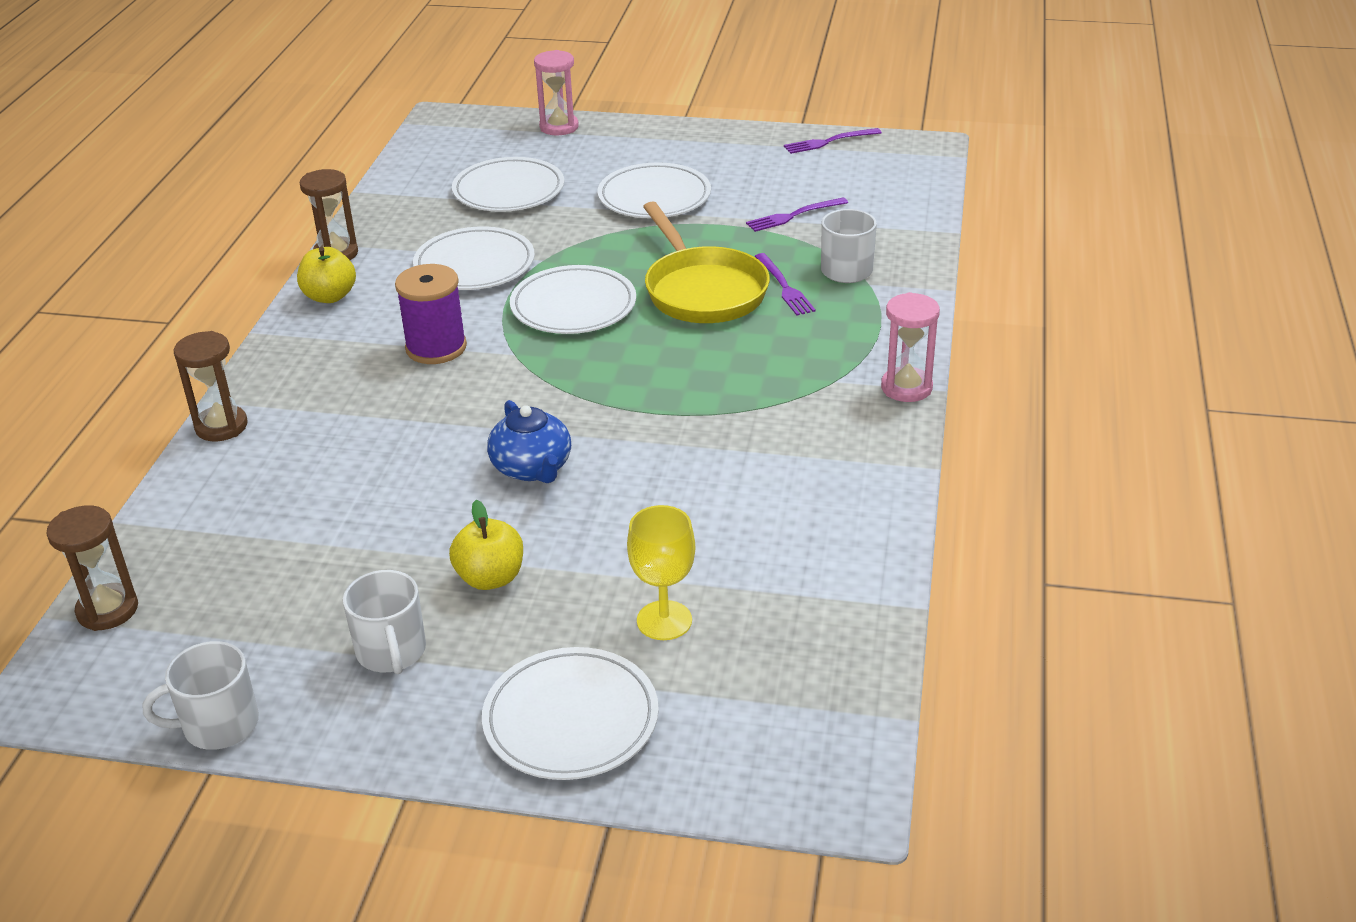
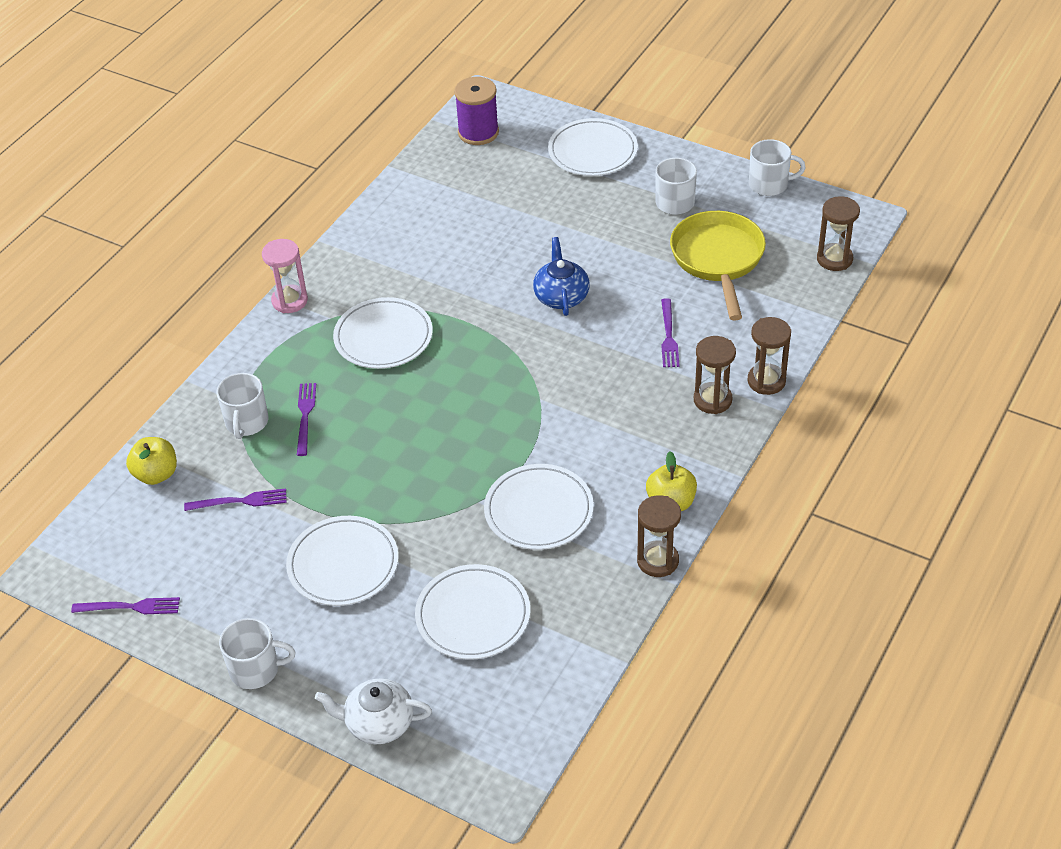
camera: 160 degrees left, 10 degrees up
purple spool [395,264,467,364] -> purple spool moved to [454,77,499,145]
yellow apple [449,500,523,590] -> yellow apple moved to [126,437,177,485]
white plate [510,265,636,334] -> white plate moved to [333,297,433,369]
pink hourglass [534,50,579,135] -> white teapot [315,678,432,744]
yellow goblet [627,505,695,640] -> none
yellow pan [643,202,770,323] -> yellow pan moved to [670,211,766,321]
none -> white mug [219,618,296,689]
none -> purple fork [661,298,680,367]
none -> brown hourglass [694,336,736,414]

